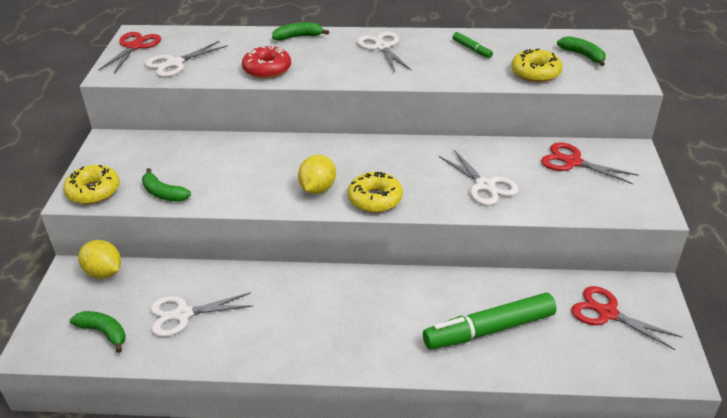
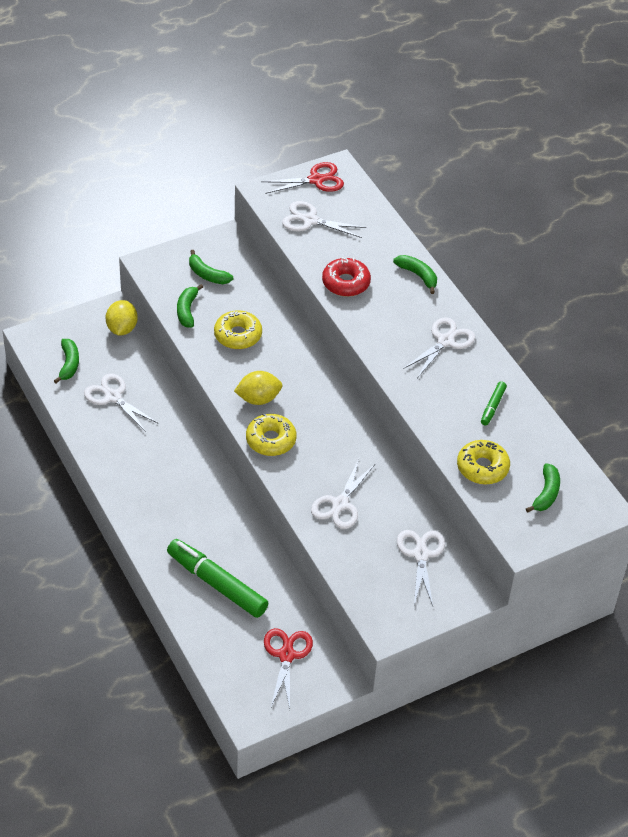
camera: 55 degrees right, 10 degrees up
yellow donut [63,165,120,204] -> yellow donut moved to [214,310,262,349]
red scissors [541,142,638,184] -> white scissors [397,530,445,606]
none -> green banana [189,250,233,284]

